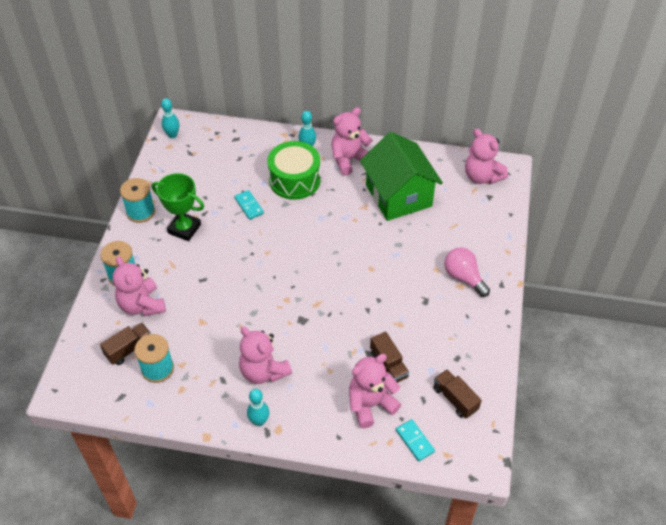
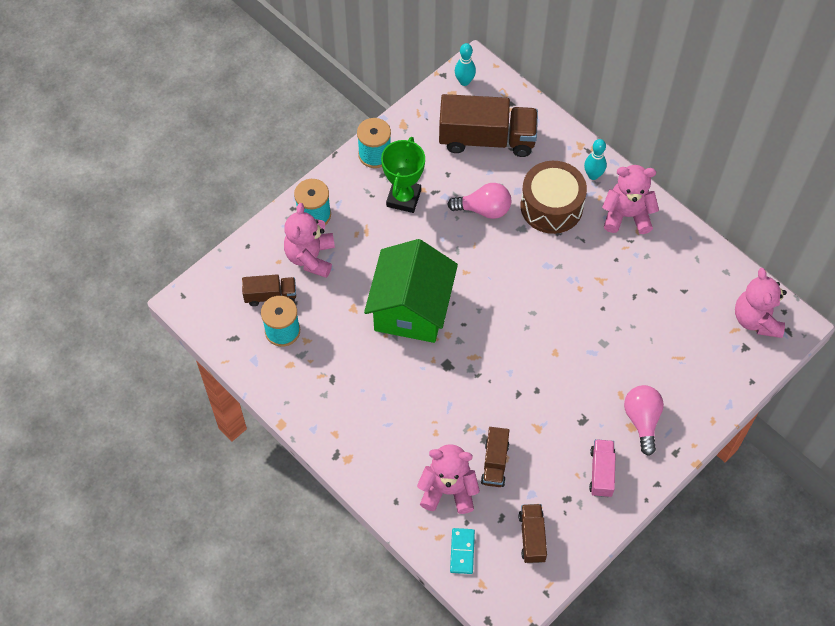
camera: 35 degrees right, 10 degrees up
green trophy [152,173,204,241] -> green trophy turned 45 degrees clockwise [381,137,425,213]
turquoise domino [234,190,264,220] -> pink light bulb [447,183,511,219]
pink teddy bear [239,326,292,384] -> none
turquoise bowling pin [247,389,270,426] -> none
green drum [267,141,321,200] -> brown drum [521,161,587,234]
green house [360,132,443,221] -> green house moved to [364,239,458,343]
none -> brown truck [439,94,538,157]
none -> pink truck [589,439,615,497]

